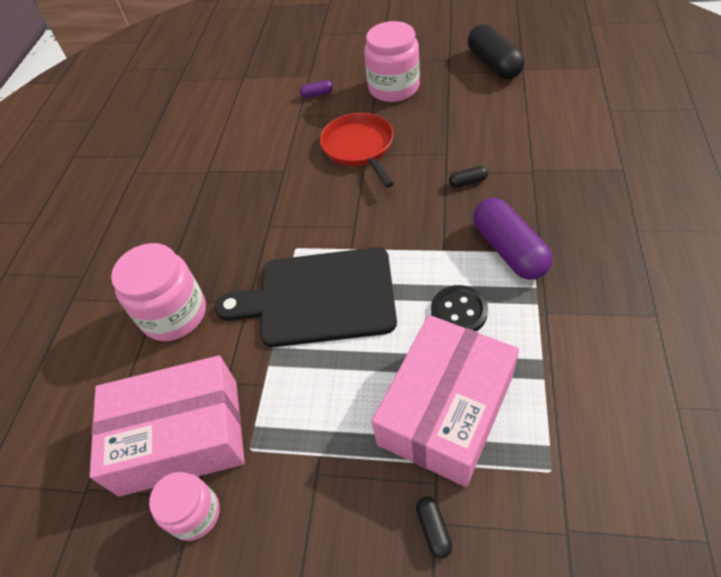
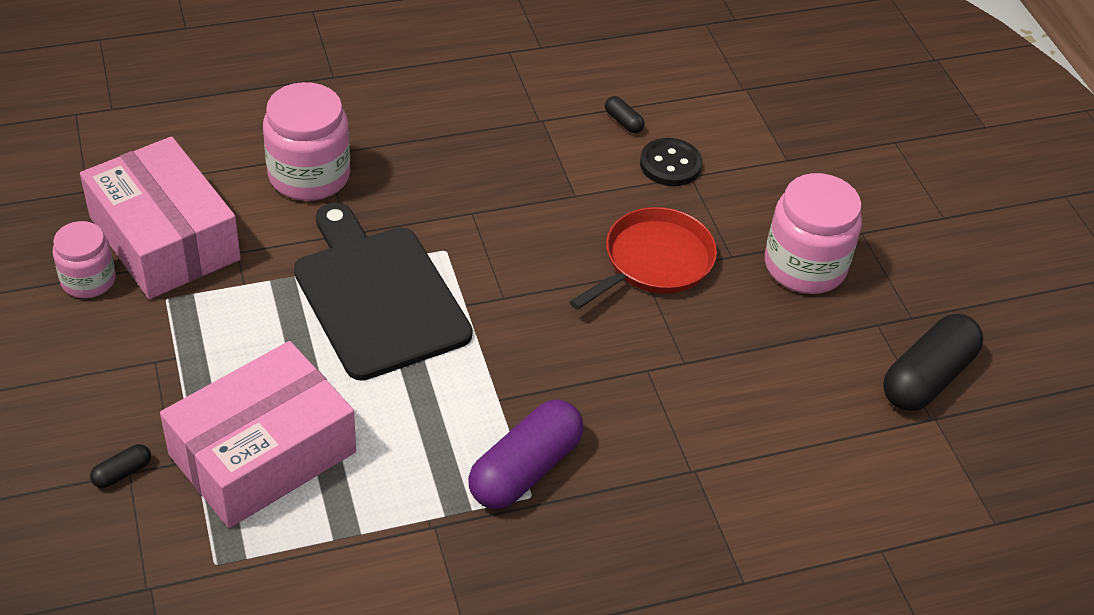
camera: 55 degrees right, 5 degrees down
purple capsule [300,80,333,98] -> none
pink box [372,315,519,487] -> pink box turned 45 degrees counterclockwise [160,341,356,528]
black button [431,285,488,331] -> black button moved to [640,138,702,186]
black capsule [449,166,488,188] -> black capsule moved to [605,96,644,133]

